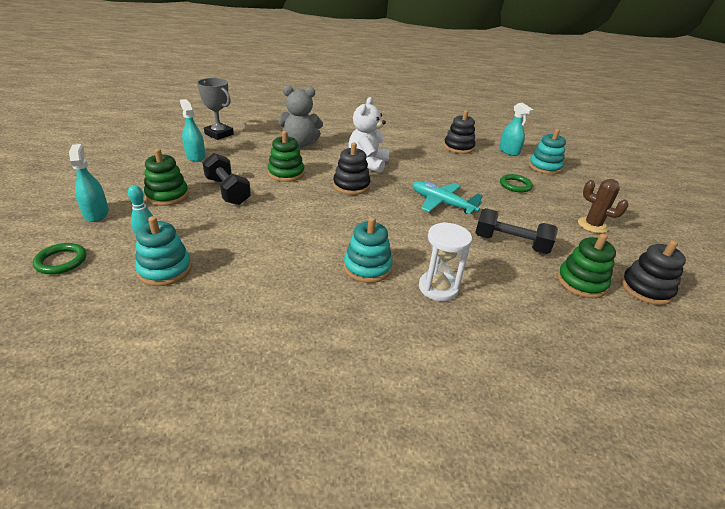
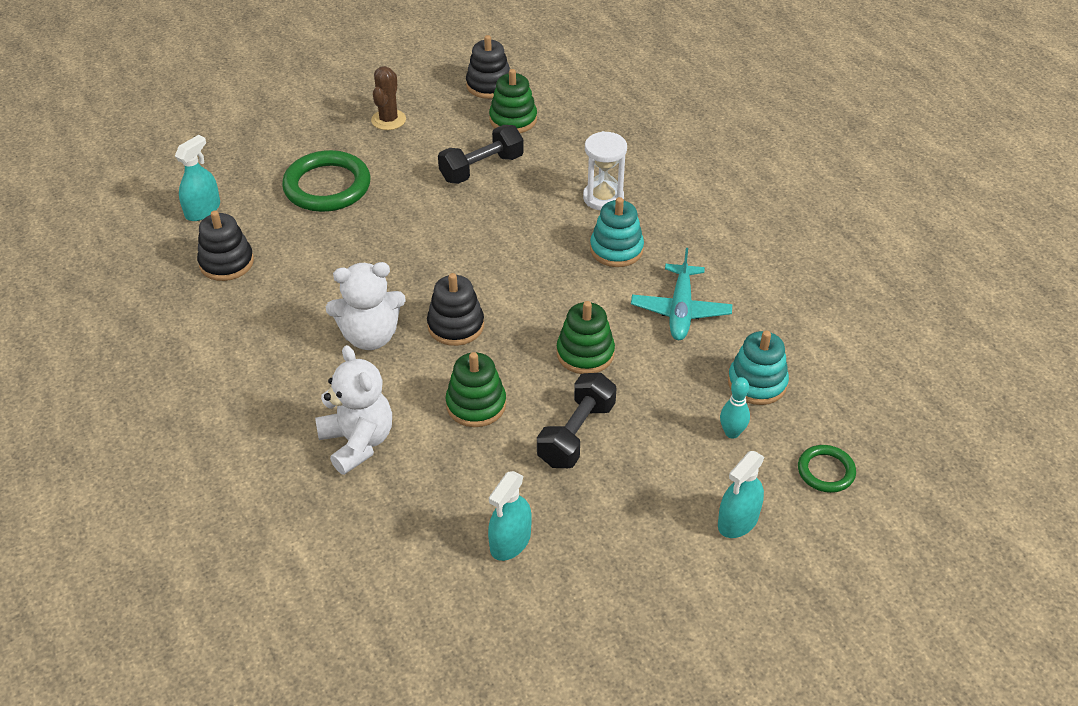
camera: 115 degrees left, 10 degrees up
green stacking toy [144,149,189,206] -> green stacking toy moved to [557,301,615,374]
grey trophy [197,78,234,140] -> none
grey teddy bear [278,85,323,148] -> white teddy bear [315,345,392,475]
turquoise plane [412,181,483,214] -> turquoise plane moved to [631,248,732,340]
black dumbbell [475,208,558,254] -> black dumbbell turned 60 degrees clockwise [438,125,524,184]
green ring [500,174,533,193] -> green ring [282,150,371,212], size x1.89
turquoise stacking toy [529,129,566,175] -> none

